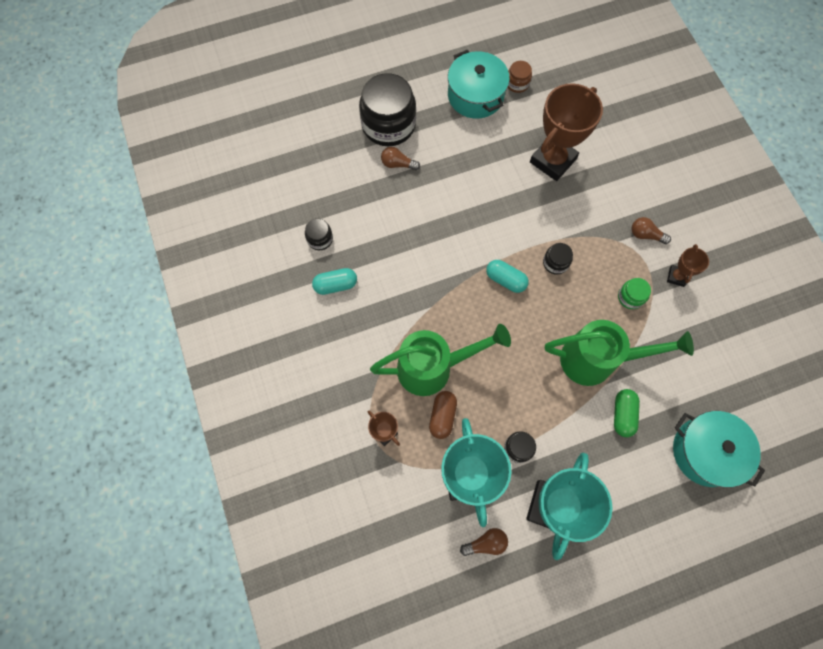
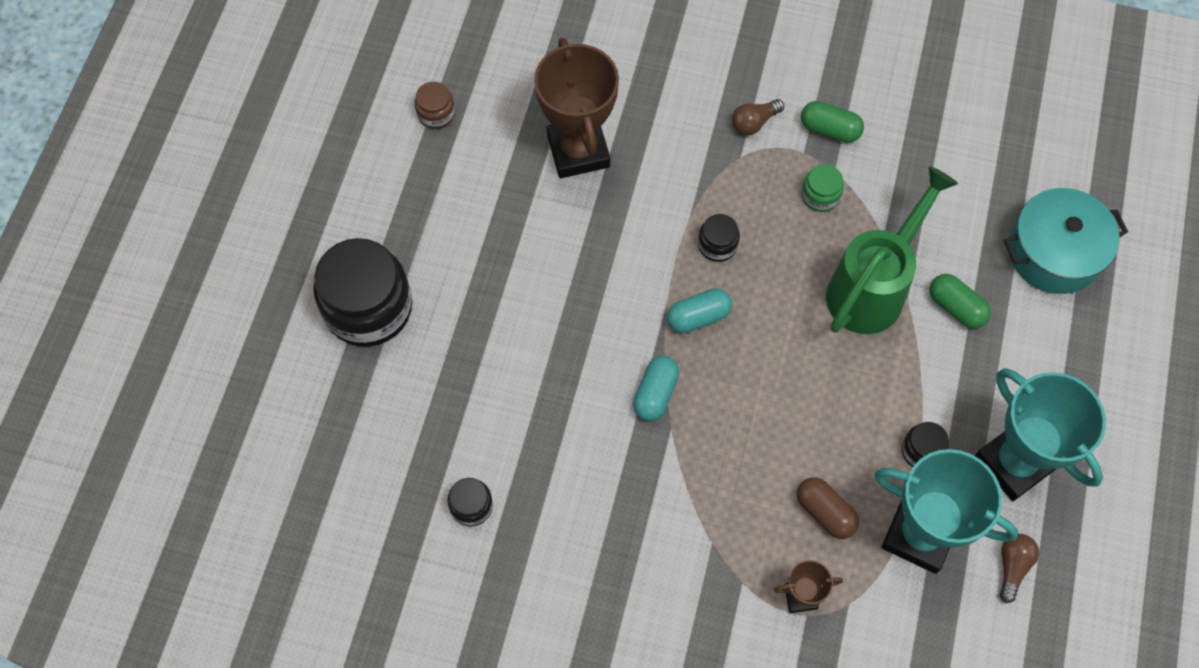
camera: 55 degrees left, 5 degrees down
turquoise capsule [312,268,357,295] -> turquoise capsule moved to [633,356,679,421]
green watering can [370,324,511,396] -> none
brown light bulb [381,147,420,170] -> none
turquoise pot [448,50,510,119] -> none
brown trophy [667,244,709,287] -> green capsule [801,101,864,143]

